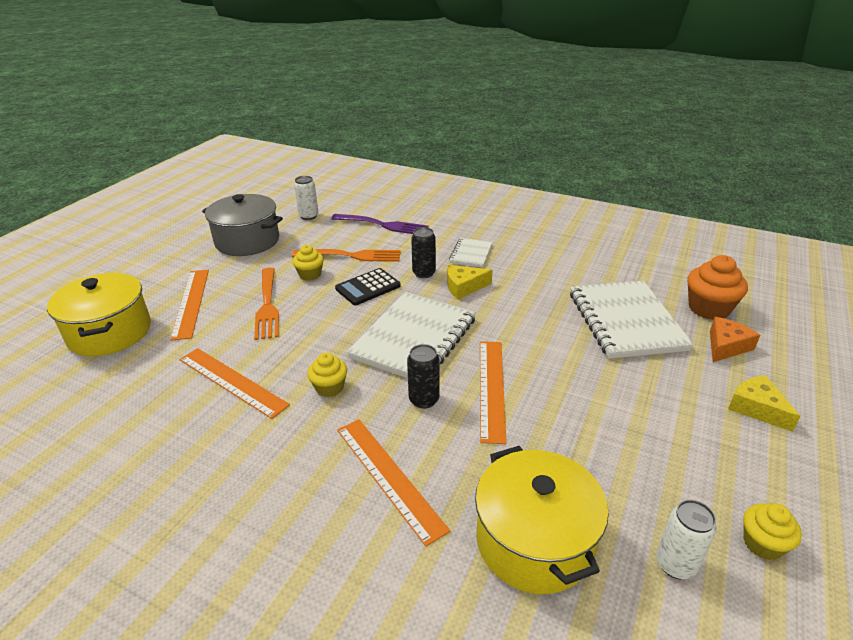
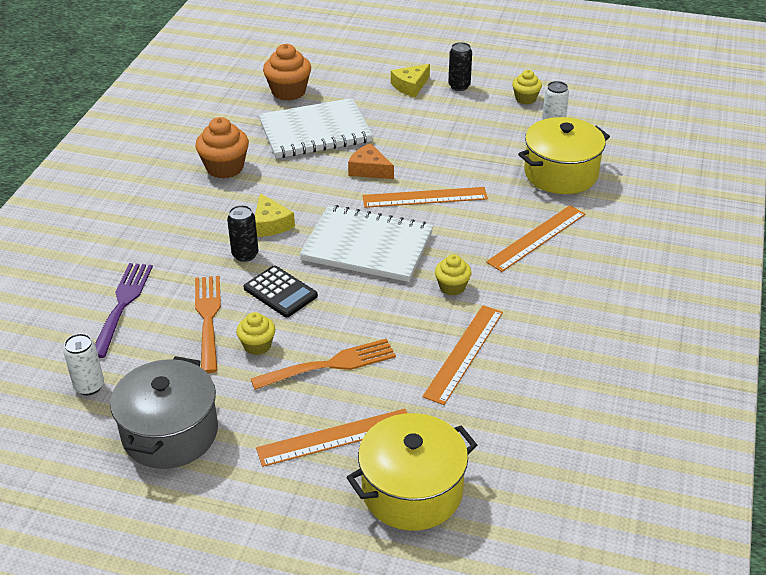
camera: 100 degrees left, 5 degrees up
black can [407,344,440,409] -> black can moved to [448,42,472,91]
white notebook [449,238,493,267] -> none
orange cheese [710,317,760,362] -> orange cheese moved to [348,143,394,179]
none -> orange cupcake [195,117,249,179]

